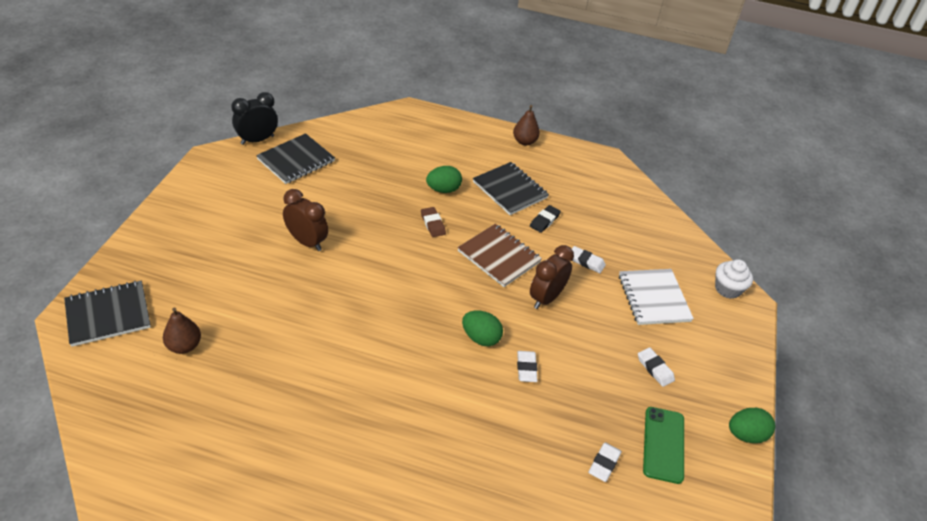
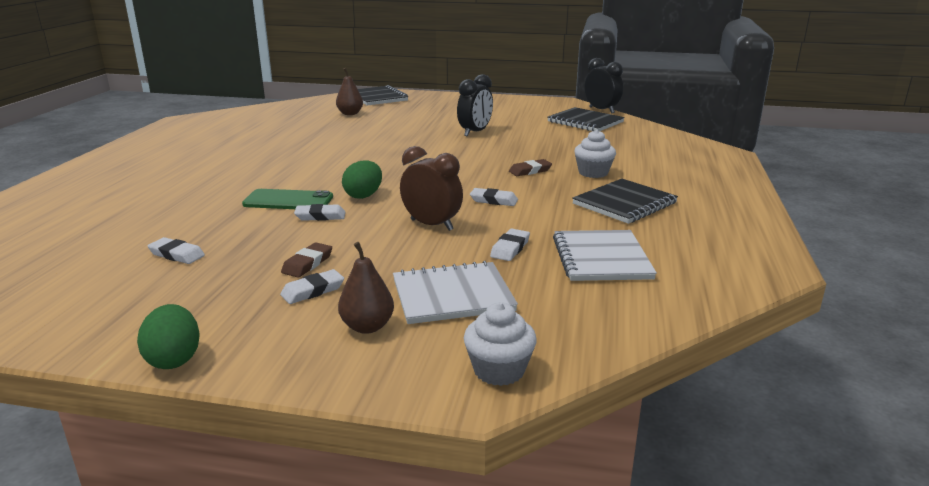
camera: 90 degrees right, 20 degrees down
brown clock [283,189,328,251] -> black clock [457,74,493,137]
green egg [426,166,462,193] -> white cupcake [574,130,616,178]
brown notebook [457,224,542,287] -> white eraser [470,188,518,206]
brown pear [513,105,540,146] -> brown pear moved to [338,242,394,334]
black eraser [530,205,561,233] -> none
green phone [643,407,684,484] -> green phone moved to [242,189,333,209]
none -> brown eraser [281,242,332,277]
none -> white notebook [553,230,657,281]

